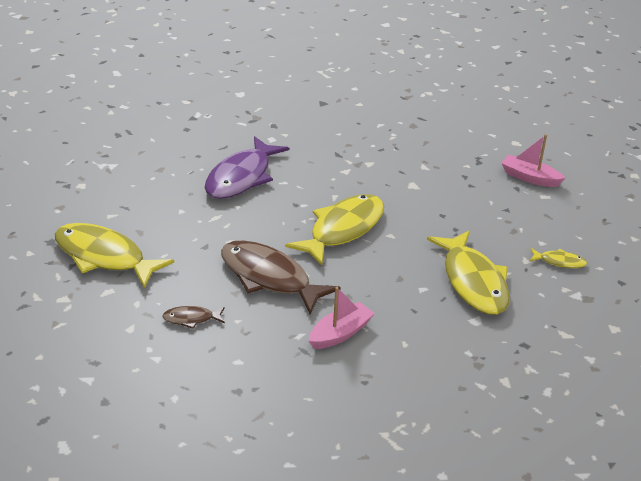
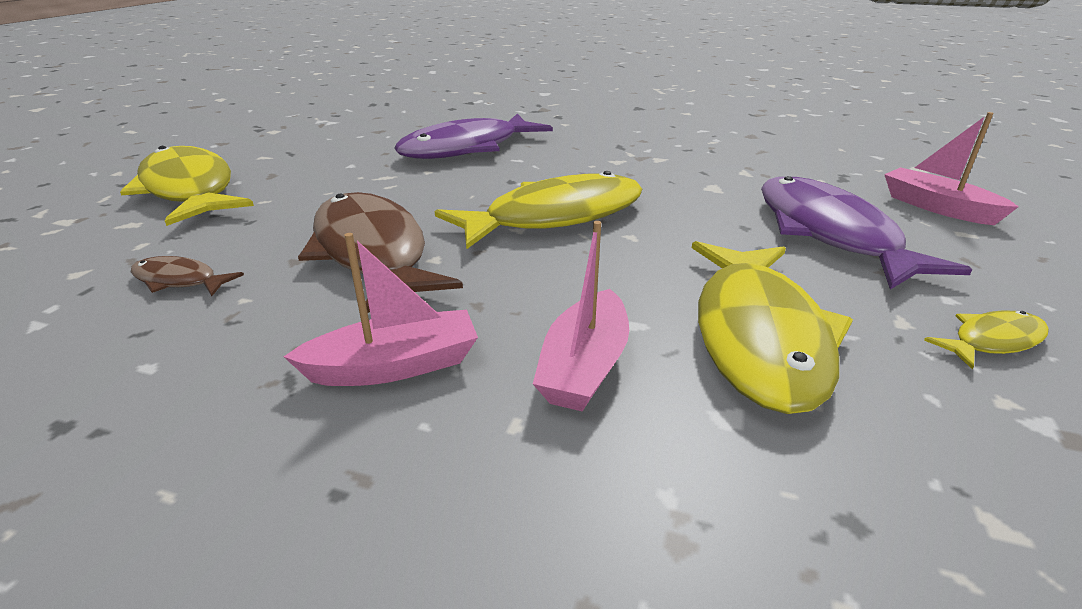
camera: 25 degrees right, 5 degrees down
yellow fish [529,248,587,268] -> yellow fish turned 60 degrees counterclockwise [924,310,1049,370]
none -> pink boat [533,221,629,412]
none -> purple fish [761,176,972,290]

